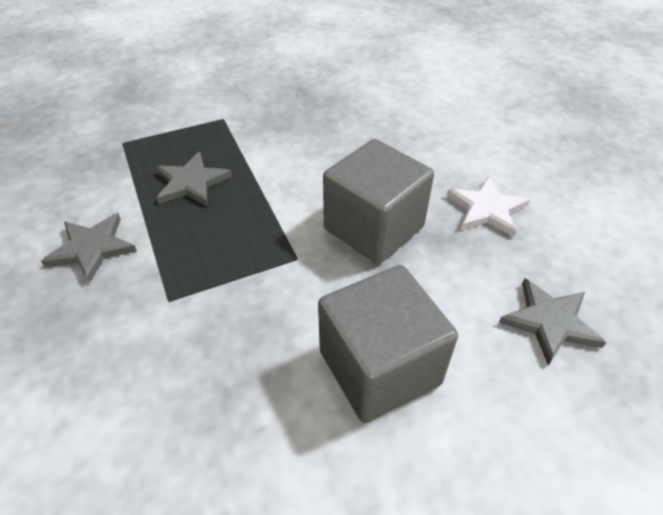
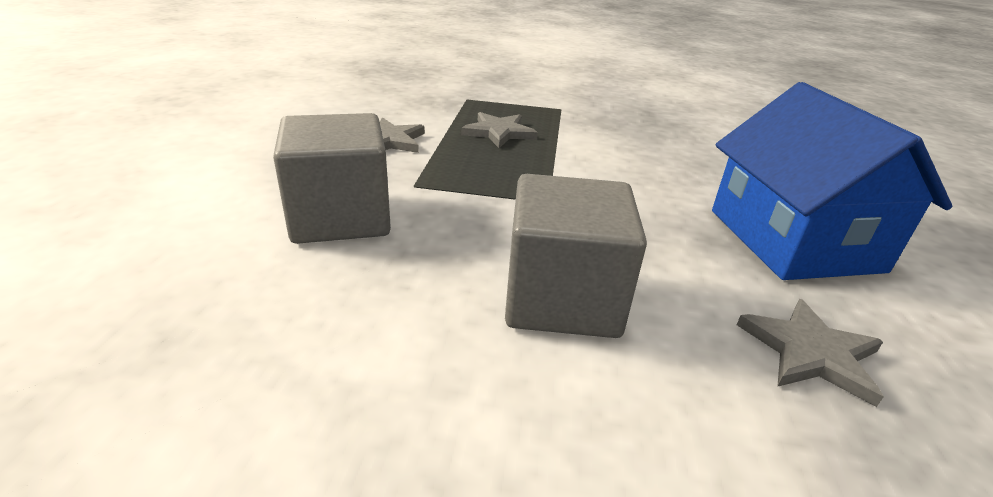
camera: 30 degrees right, 15 degrees down
grey cube [323,139,434,264] -> grey cube moved to [273,113,391,244]
white star [447,176,530,237] -> blue house [712,82,952,280]

